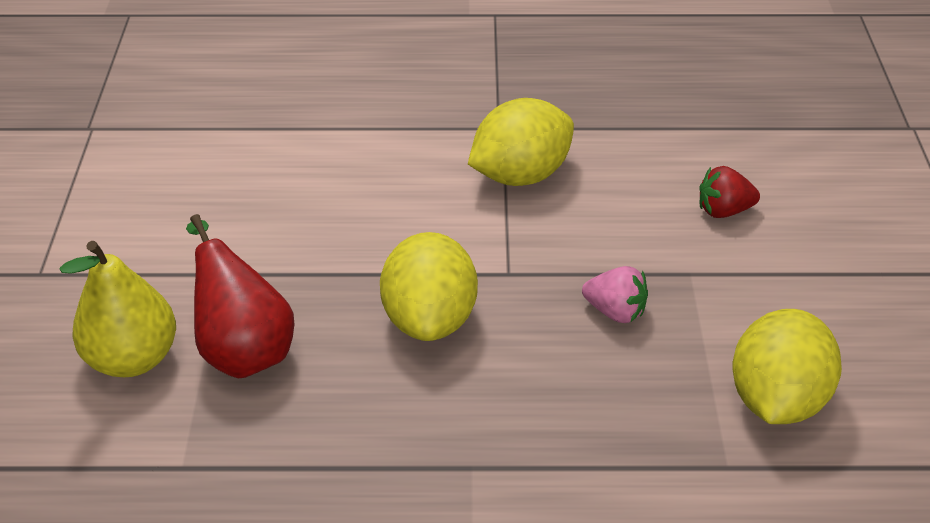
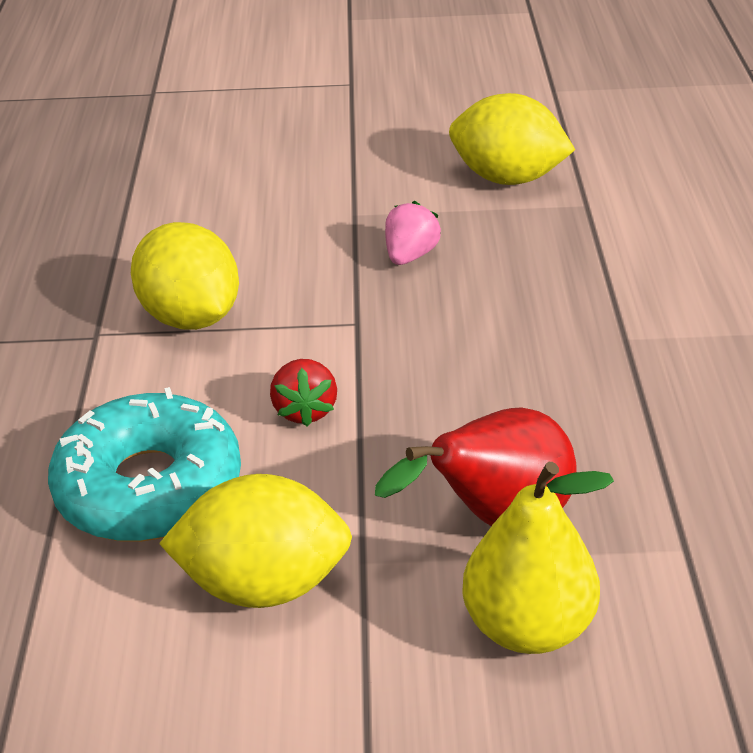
camera: 90 degrees left, 5 degrees down
yellow lemon [380,232,478,341] -> yellow lemon moved to [159,474,352,608]
red strawberry [699,166,760,218] -> red strawberry moved to [270,359,337,427]
none -> turquoise donut [48,387,241,542]

